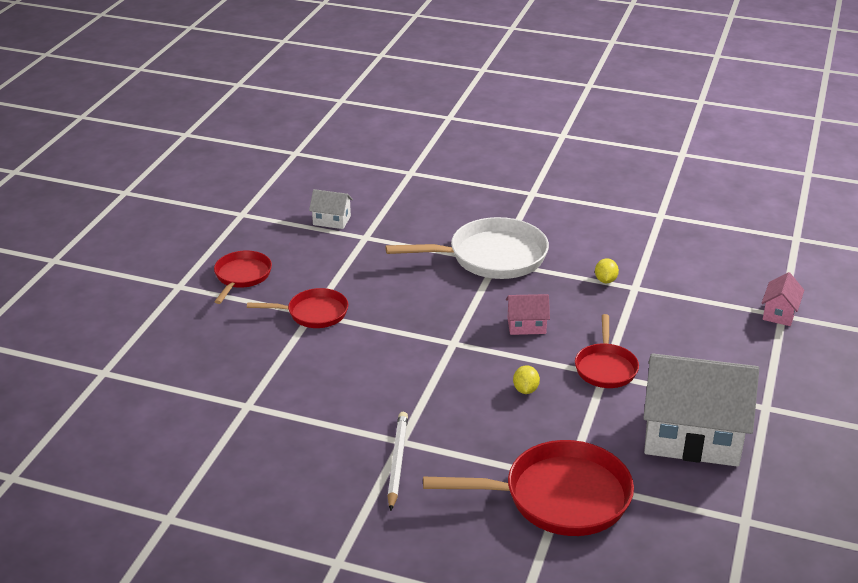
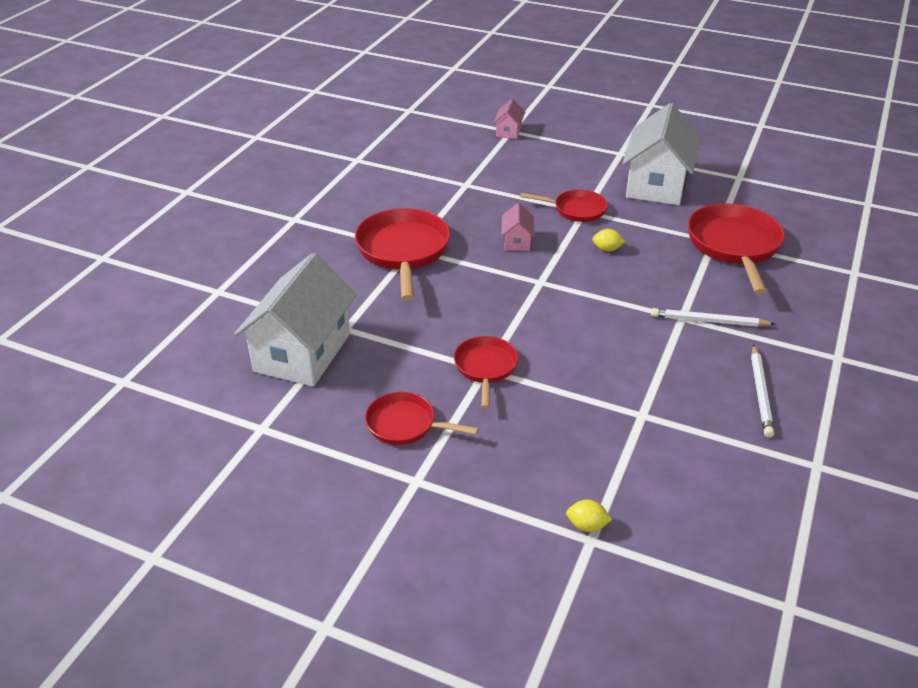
camera: 85 degrees left, 5 degrees up
white house [309,189,353,229] -> white house [235,253,357,387], size x2.27
white pan [386,217,549,279] -> red pan [355,208,450,301]
yellow lemon [595,258,619,283] -> yellow lemon moved to [566,500,612,532]
pink house [762,272,804,326] -> pink house turned 75 degrees clockwise [493,99,525,139]
none -> white pencil [751,345,774,438]

